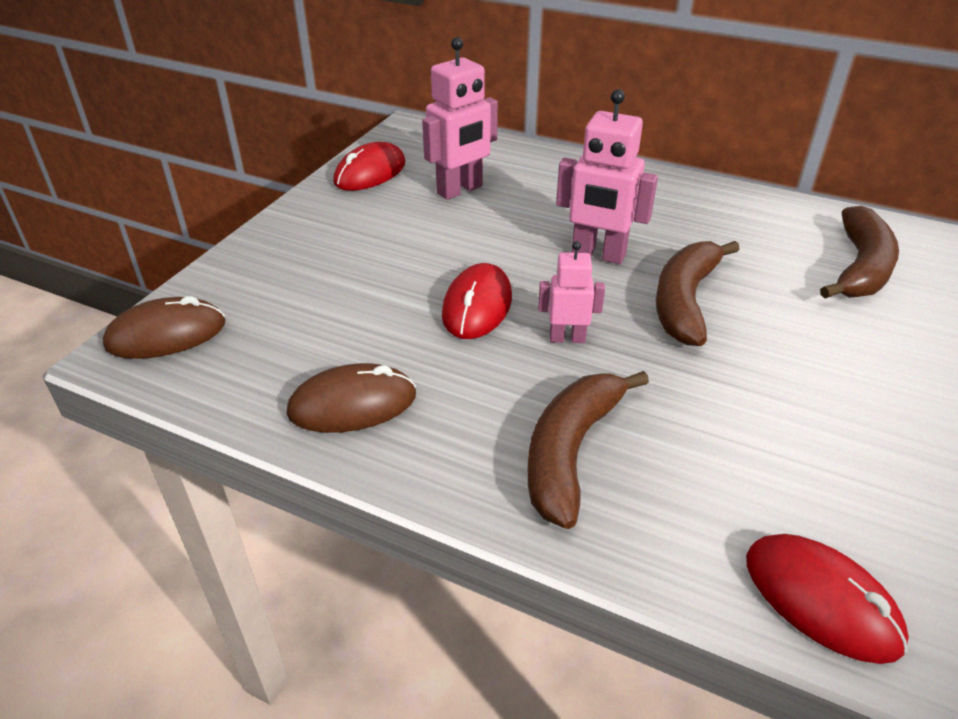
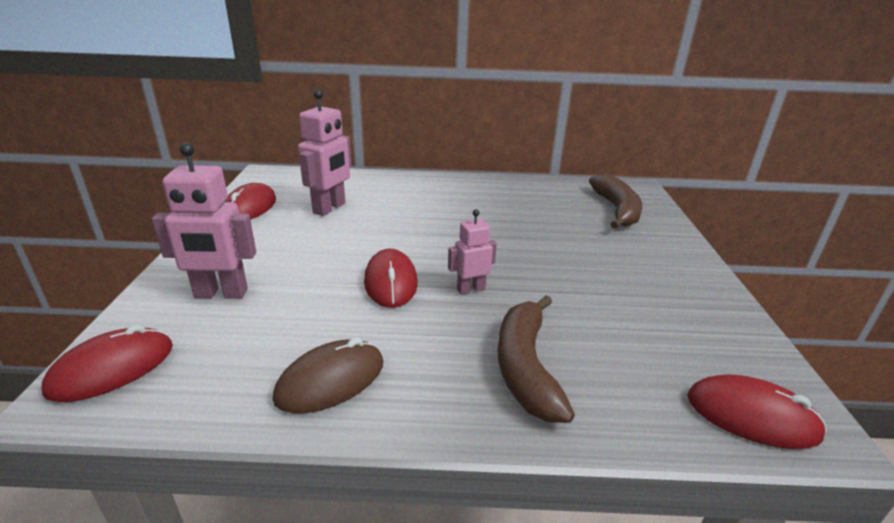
camera: 25 degrees left, 10 degrees down
brown mouse [103,296,225,359] -> red mouse [42,324,173,402]
pink robot [556,89,658,264] -> pink robot moved to [152,143,256,299]
brown banana [656,241,740,346] -> none

